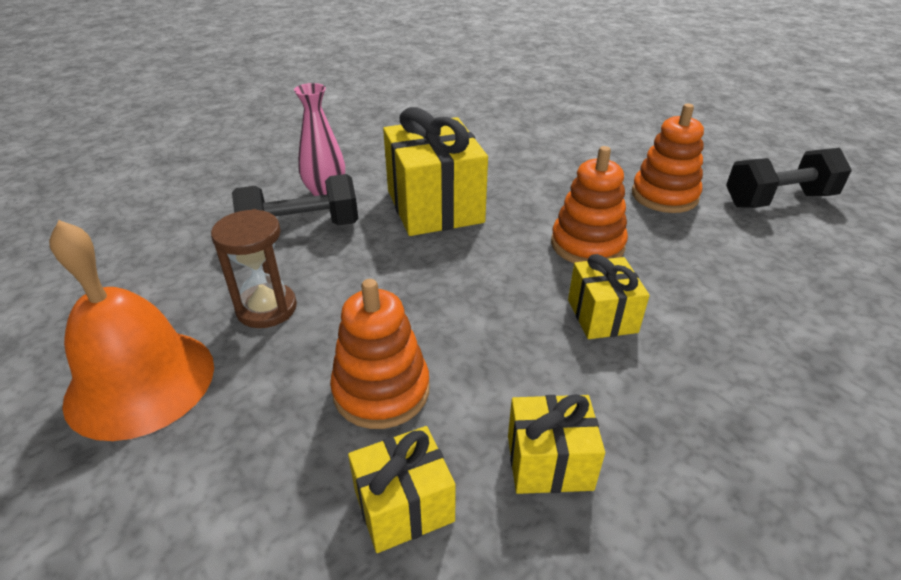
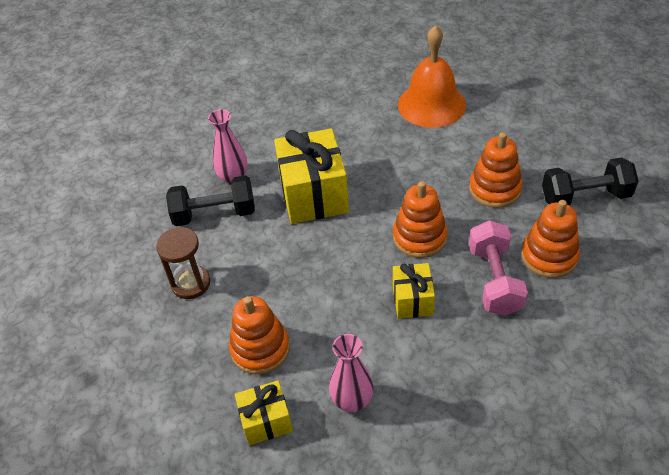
camera: 10 degrees right, 10 degrees up
orange bell [49,220,214,441] -> orange bell moved to [398,25,466,128]
yellow gift [508,394,605,494] -> pink vase [329,334,374,412]
none -> pink dumbbell [469,220,528,316]
none -> orange stacking toy [521,200,580,278]

